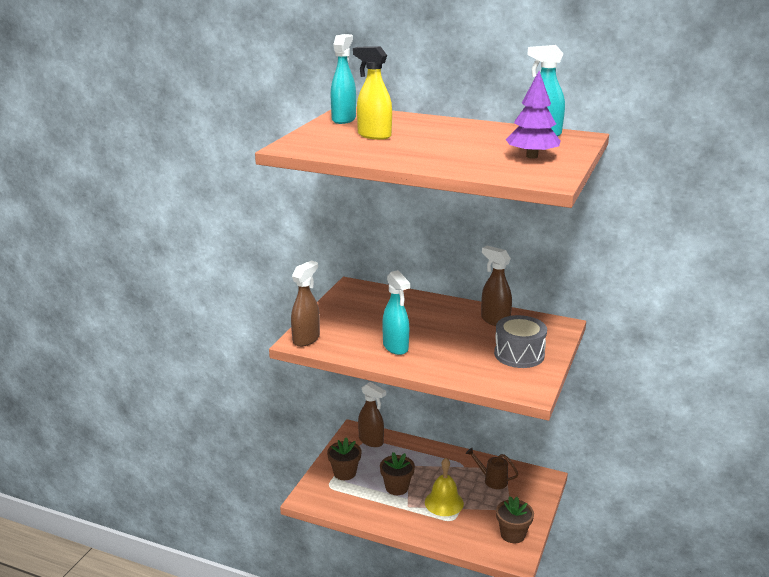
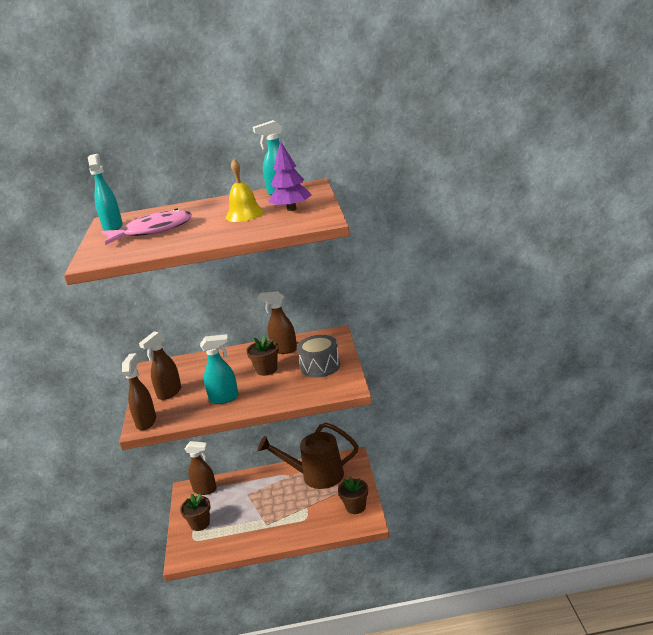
camera: 25 degrees left, 0 degrees up
yellow spray bottle [353,46,392,140] -> pink fish [101,208,192,245]
brown flower pot [380,452,415,495] -> brown flower pot moved to [246,335,279,376]
turquoise spray bottle [382,270,410,355] -> turquoise spray bottle turned 45 degrees counterclockwise [200,334,239,404]
yellow bell [425,458,464,516] -> yellow bell moved to [225,159,265,222]
brown watering can [466,448,518,489] -> brown watering can [258,422,358,489], size x2.14
none -> brown spray bottle [139,331,181,400]

